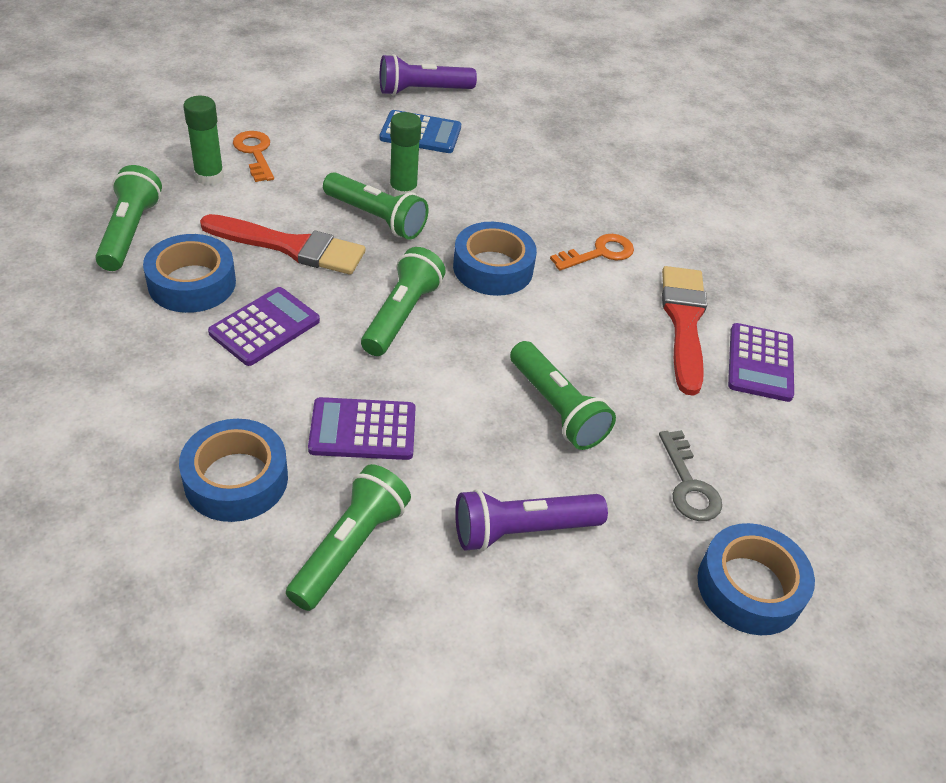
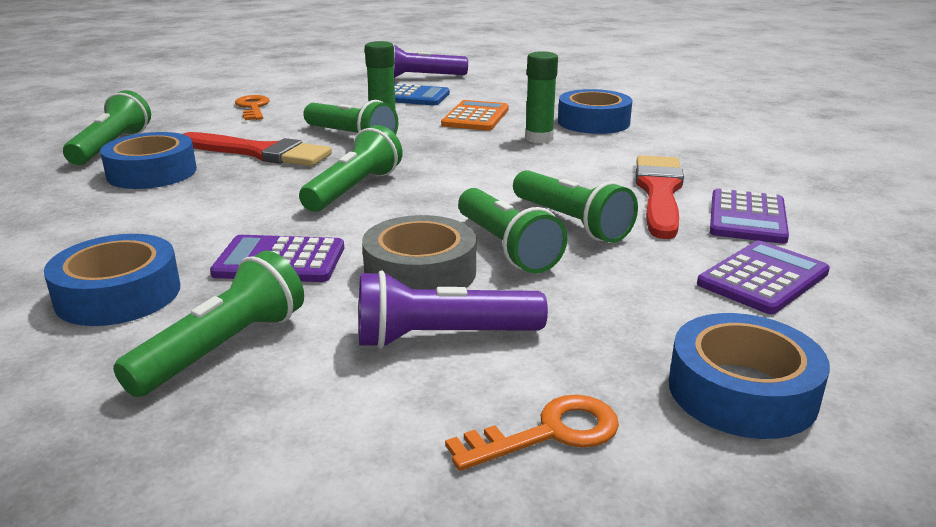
camera: 10 degrees right, 20 degrees down
green glue stick [183,96,224,185] -> green glue stick moved to [525,51,558,143]
purple calculator [208,287,320,366] -> purple calculator moved to [697,240,830,314]
blue tape [453,222,537,296] -> blue tape moved to [558,89,632,134]
orange key [550,234,634,271] -> orange key moved to [445,395,619,471]
grey key [659,430,722,521] -> none
none -> grey tape [362,215,476,290]
none -> orange calculator [441,100,509,131]
none -> green flashlight [513,170,638,243]

